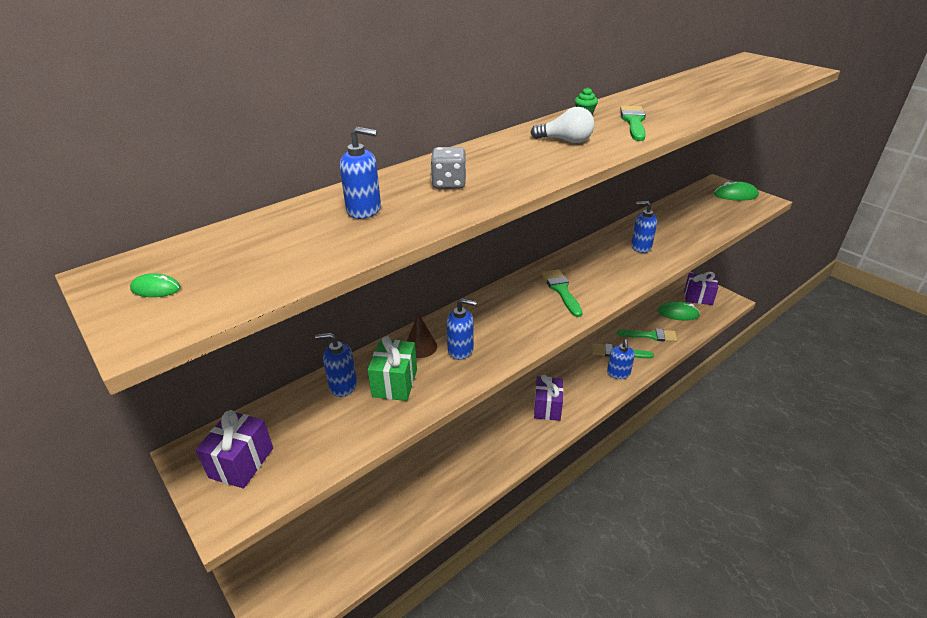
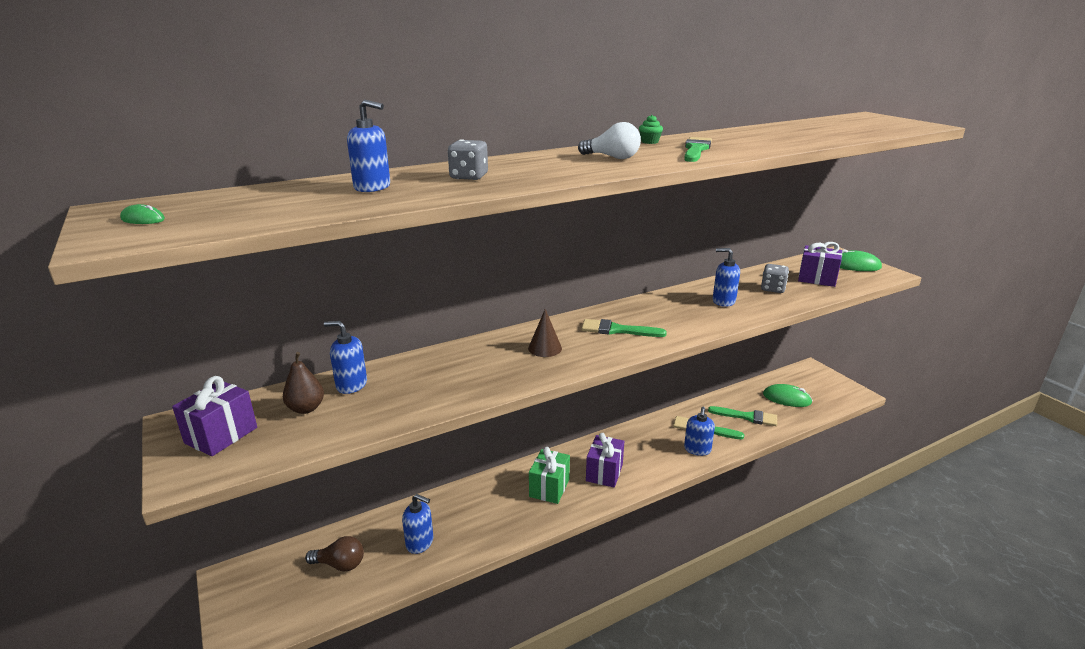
camera: 10 degrees right, 10 degrees down
green gift [368,336,417,401] -> green gift moved to [529,447,570,504]
brown cone [407,313,437,358] -> brown cone moved to [528,309,562,357]
blue soap dispenser [446,298,477,360] -> blue soap dispenser moved to [402,494,433,554]
green brush [542,269,583,317] -> green brush turned 75 degrees counterclockwise [581,319,667,337]
purple gift [684,272,718,305] -> purple gift moved to [798,242,842,287]
none -> brown pear [283,352,324,414]
none -> brown light bulb [305,536,364,572]
none -> grey dice [761,264,789,293]

